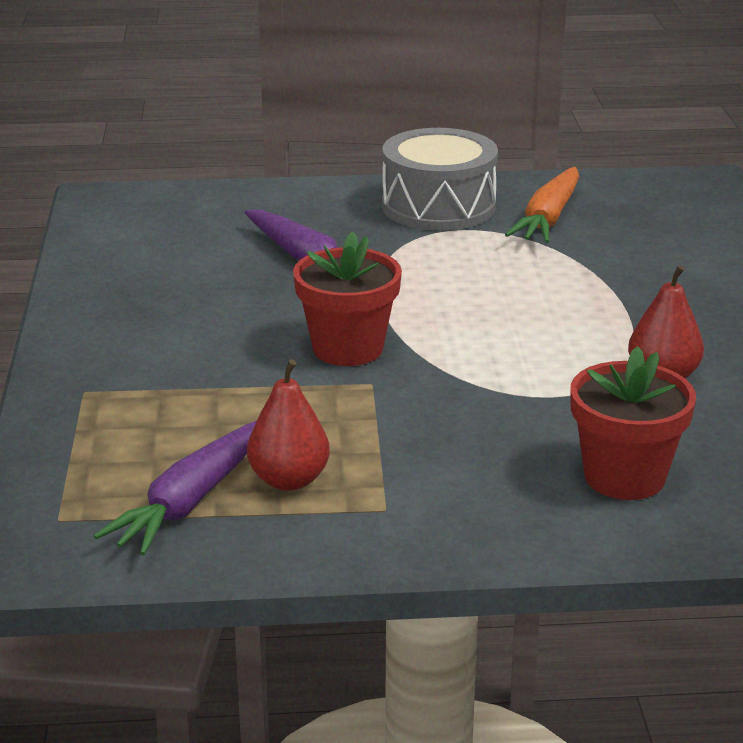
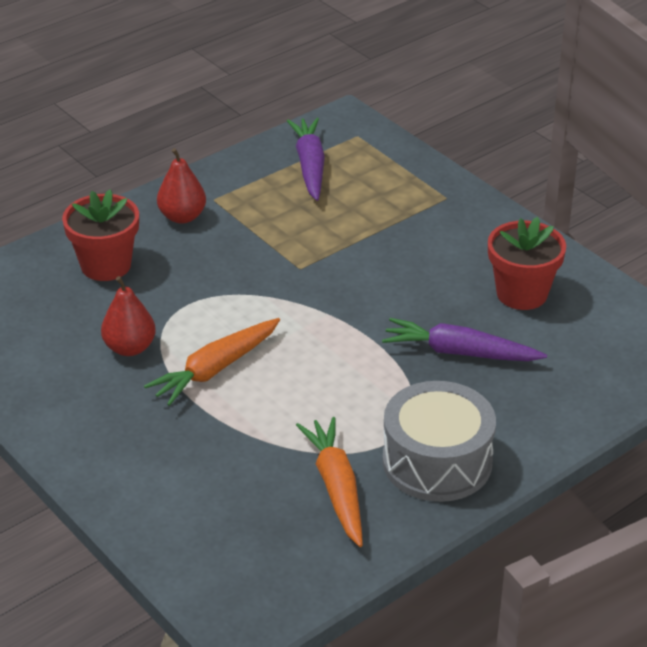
camera: 145 degrees right, 10 degrees up
red pear [247,359,330,491] -> red pear moved to [157,148,206,224]
red flower pot [293,231,402,366] -> red flower pot moved to [488,217,566,310]
none -> orange carrot [144,318,280,406]

